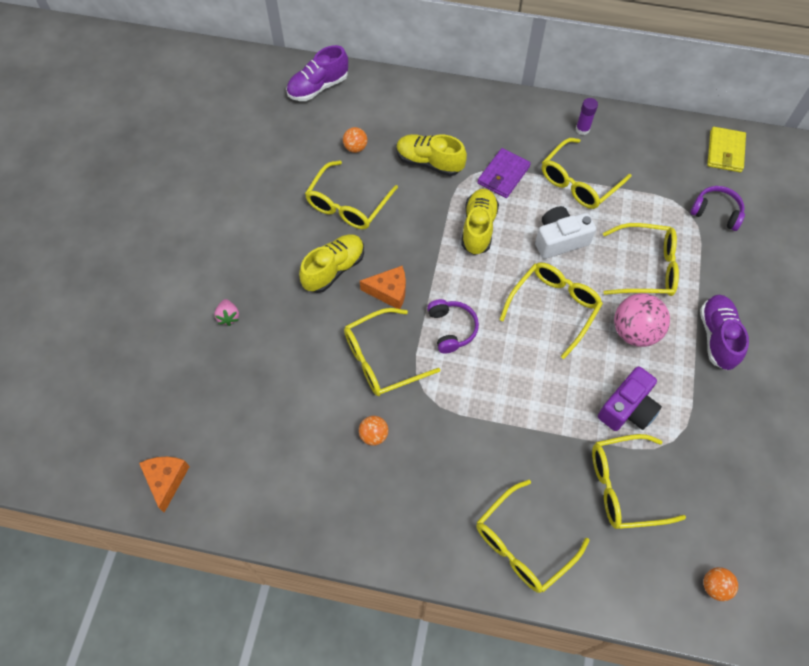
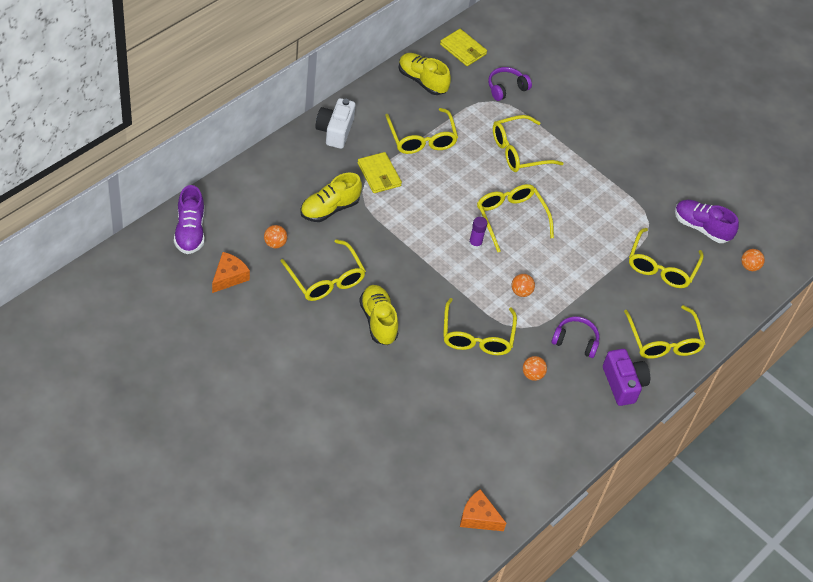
camera: 65 degrees left, 10 degrees down
pink strawberry [214,299,239,326] -> none
orange cheese [360,266,406,309] -> orange cheese moved to [212,252,250,293]
purple headphones [427,299,479,354] -> purple headphones moved to [551,317,600,358]
yellow shoe [461,189,499,255] -> yellow shoe moved to [399,53,451,95]
purple wallet [477,148,531,198] -> yellow wallet [357,152,402,193]
white camera [535,206,596,259] -> white camera moved to [315,98,356,149]
purple glue stick [576,98,598,135] -> purple glue stick moved to [469,217,487,249]
purple camera [598,366,662,431] -> purple camera moved to [603,349,650,406]
yellow glasses [603,223,679,296] -> yellow glasses turned 150 degrees counterclockwise [493,115,564,172]
pink ball [614,293,670,347] -> none
purple shoe [700,295,749,370] -> purple shoe moved to [675,200,739,243]
none -> orange ball [511,274,535,297]

